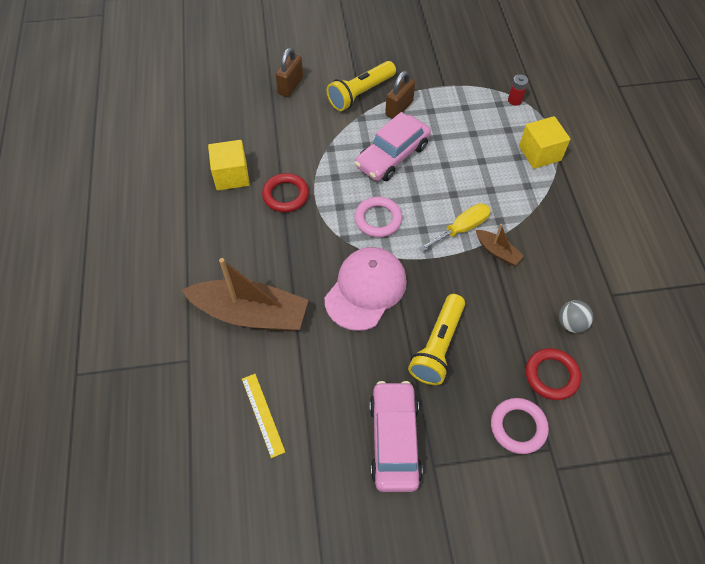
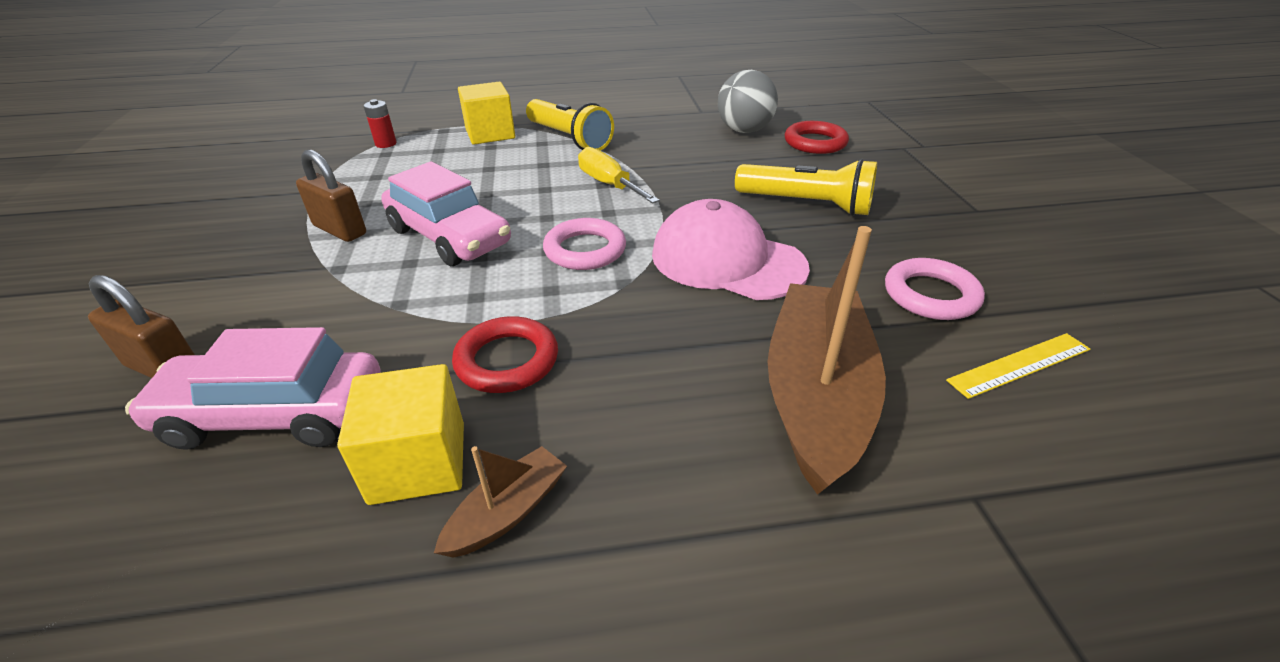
camera: 90 degrees left, 20 degrees down
yellow flashlight [327,61,396,111] -> yellow flashlight moved to [526,99,614,151]
pink car [369,381,423,492] -> pink car moved to [125,327,381,450]
brown boat [476,224,524,266] -> brown boat moved to [434,446,567,558]
pink ring [491,398,549,454] -> pink ring moved to [885,258,985,320]
grey ball [559,300,593,333] -> grey ball [718,70,778,133], size x1.57

